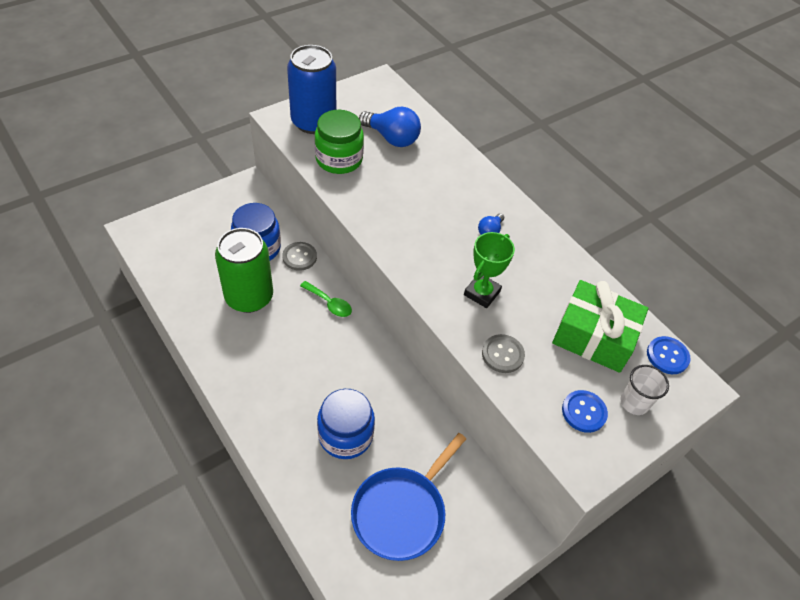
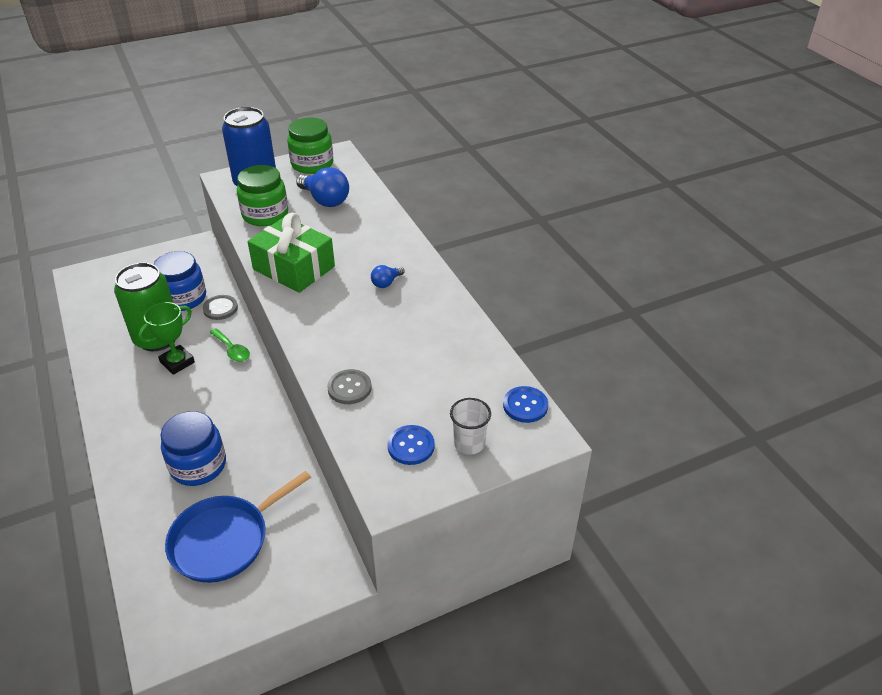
camera: 15 degrees right, 10 degrees down
green trophy [464,232,515,308] -> green trophy moved to [138,302,195,375]
green gift [552,280,648,373] -> green gift moved to [247,213,335,293]
none -> green jar [287,117,333,174]

